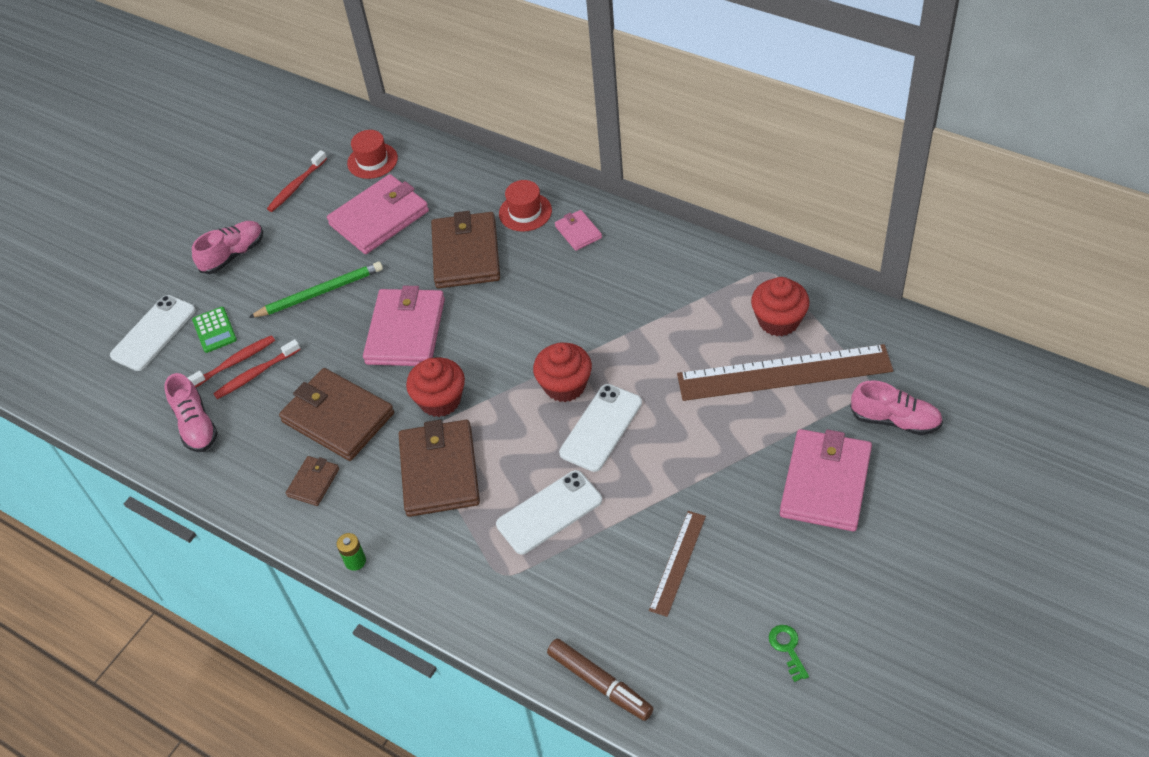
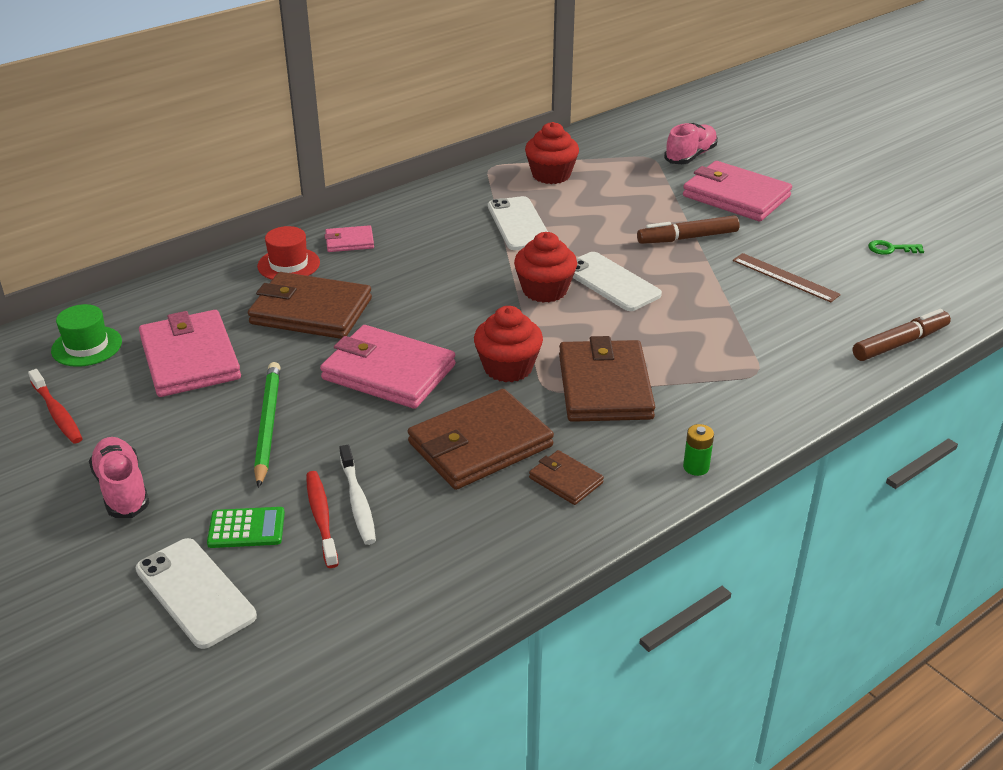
camera: 75 degrees left, 15 degrees down
pink shoe [165,373,218,452] -> none
red toothbrush [213,339,301,399] -> white toothbrush [339,445,376,545]
red hat [347,130,398,179] -> green hat [51,304,122,367]
brown wallet [399,419,480,517] -> brown wallet turned 75 degrees clockwise [559,336,655,422]
white phone [496,470,602,554] -> white phone moved to [488,196,548,250]
brown ruler [677,344,893,401] -> none
none -> brown marker [637,215,740,244]

